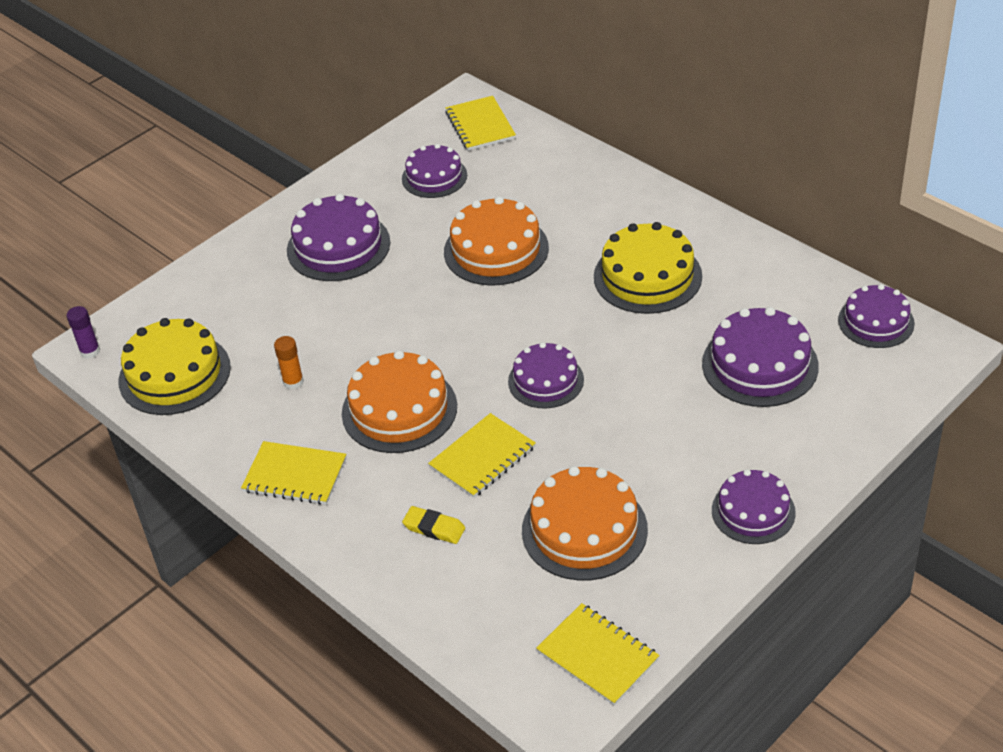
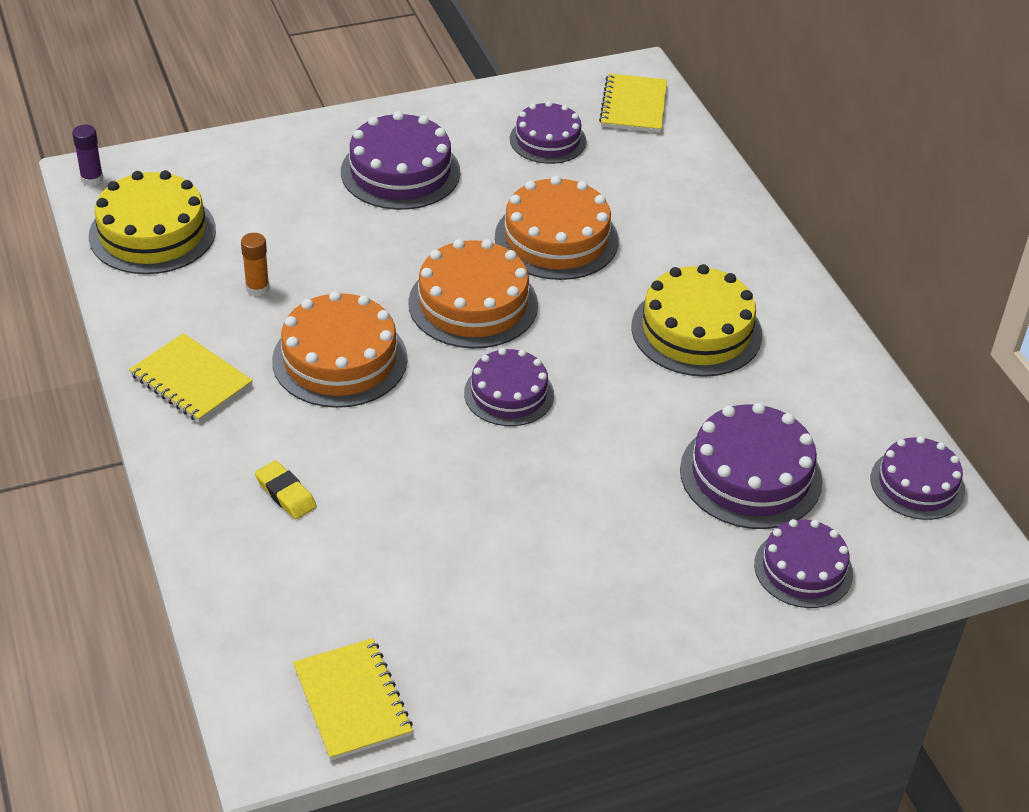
camera: 20 degrees right, 0 degrees up
yellow notebook [428,413,536,498] -> none
orange cake [522,466,648,581] -> orange cake moved to [408,239,538,348]
purple cake [712,469,796,544] -> purple cake moved to [754,519,853,608]

